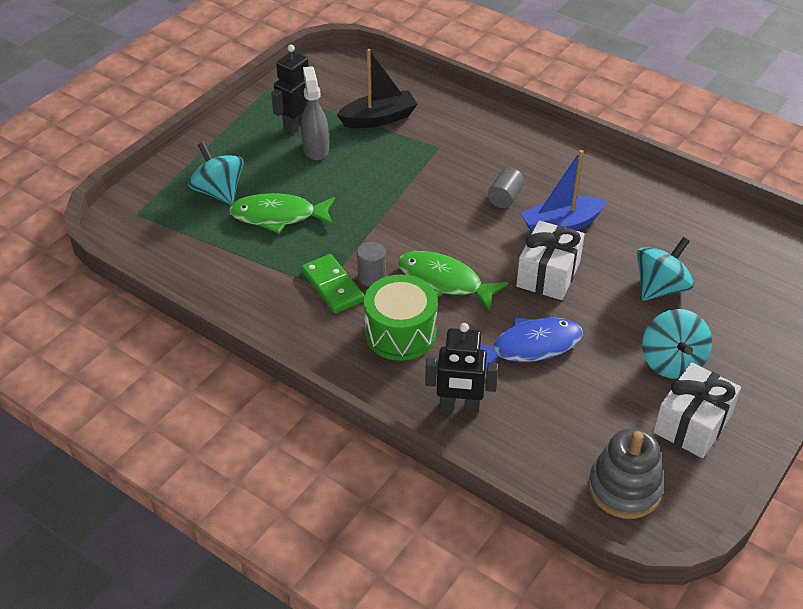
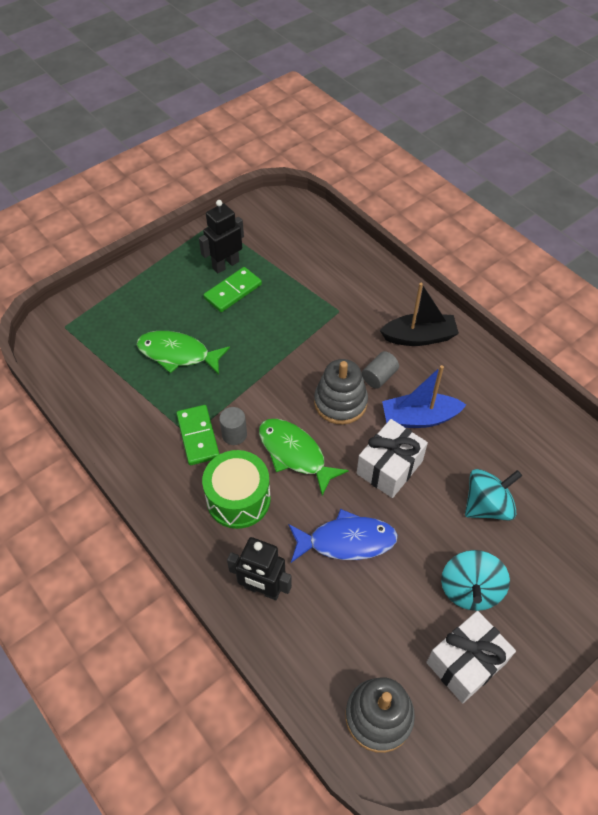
camera: 15 degrees right, 10 degrees up
turquoise spinning top [188,142,244,205] -> none
grey spray bottle [301,66,329,160] -> green domino [203,267,262,312]
black boat [337,49,418,128] -> black boat moved to [380,283,459,346]
none -> grey stacking toy [314,359,368,425]

